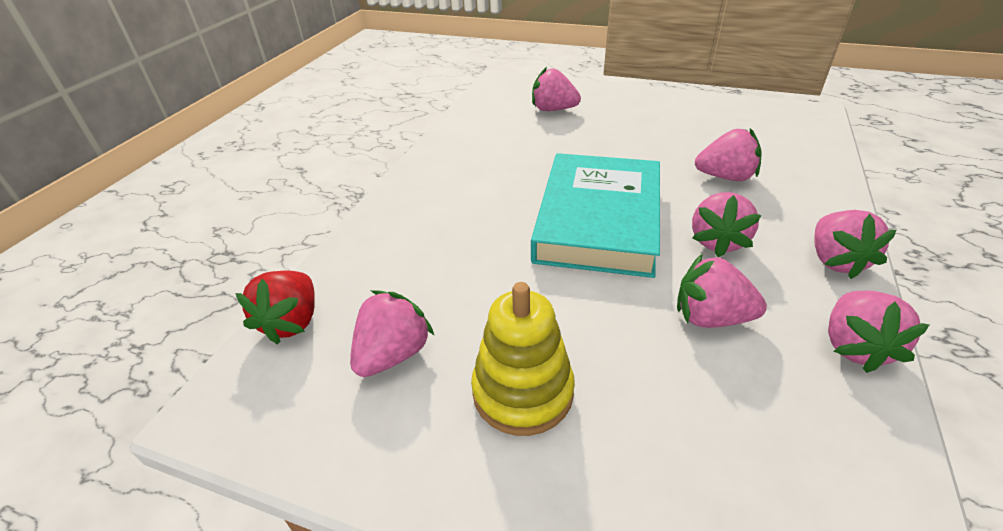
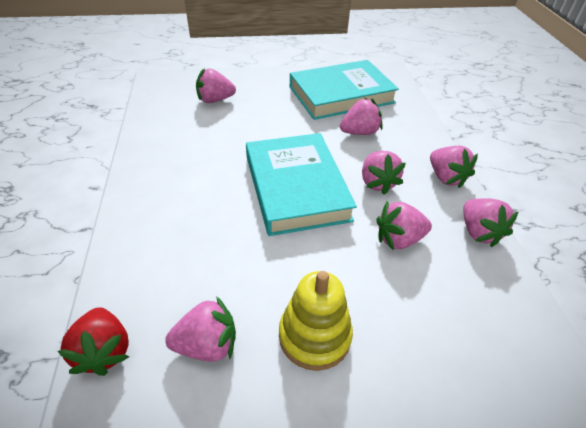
camera: 30 degrees left, 5 degrees up
pink strawberry [350,290,435,377] -> pink strawberry turned 75 degrees clockwise [165,296,236,362]
none -> turquoise book [290,60,399,120]

